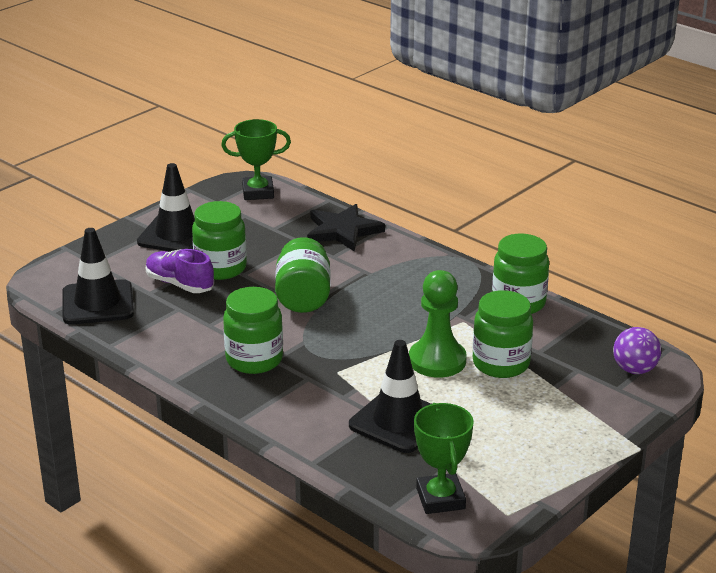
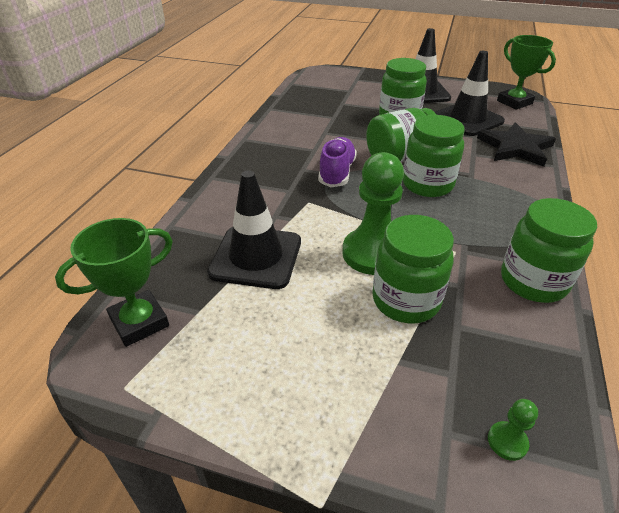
camera: 65 degrees right, 10 degrees up
black traffic cone [62,228,134,325] -> black traffic cone moved to [435,51,505,136]
purple shoe [146,249,214,293] -> purple shoe moved to [318,137,357,188]
green jar [223,287,283,374] -> green jar moved to [403,115,465,197]
purple ball [613,327,661,374] -> green pawn [488,399,538,461]

